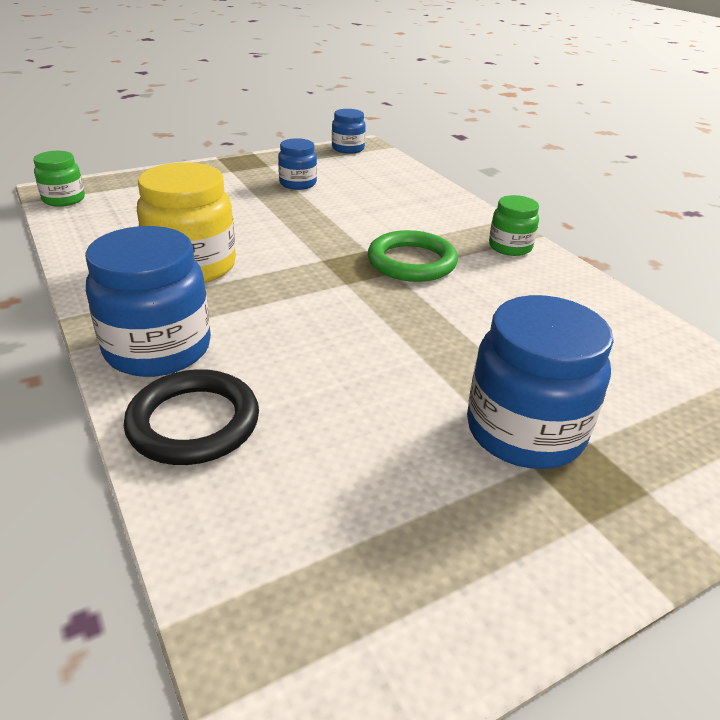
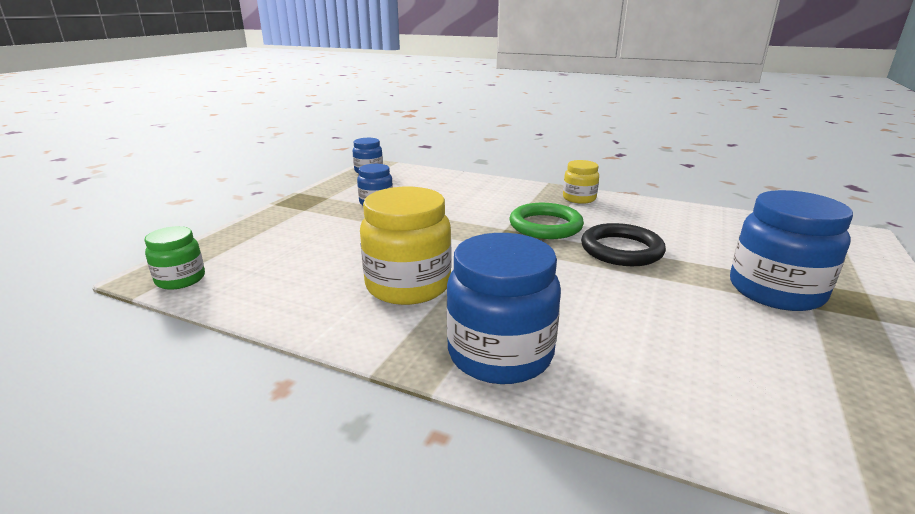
camera: 35 degrees left, 10 degrees down
black ring [124,369,259,465] -> black ring moved to [581,223,666,266]
green jar [489,195,539,256] -> yellow jar [563,160,599,204]

